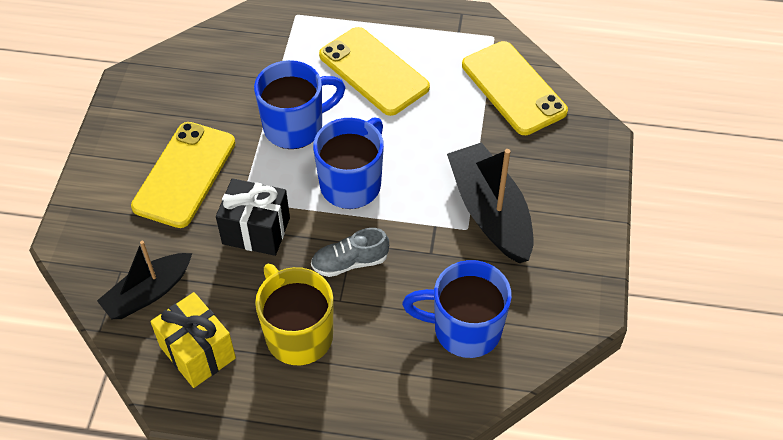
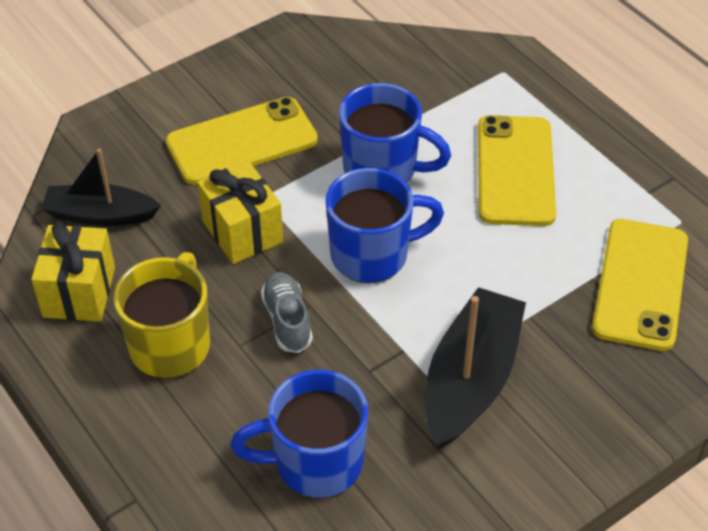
camera: 45 degrees right, 5 degrees down
black gift [216,178,290,256] -> yellow gift [197,161,283,264]
grey shoe [311,228,389,277] -> grey shoe turned 45 degrees clockwise [261,272,313,353]
blue mug [402,260,512,358] -> blue mug turned 60 degrees counterclockwise [230,370,368,498]

